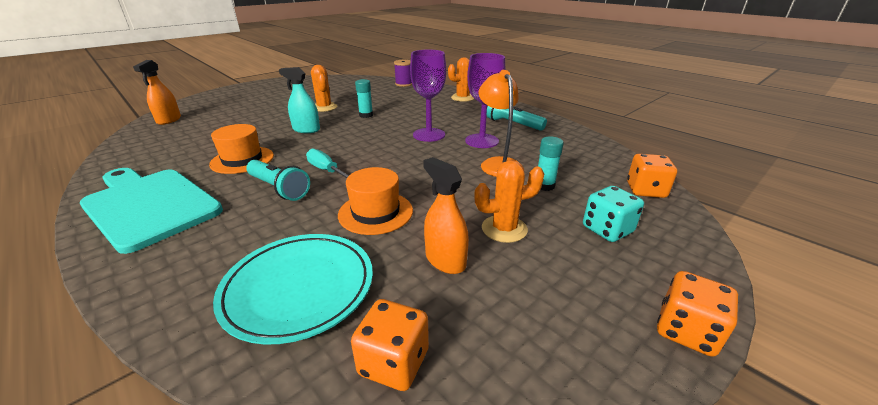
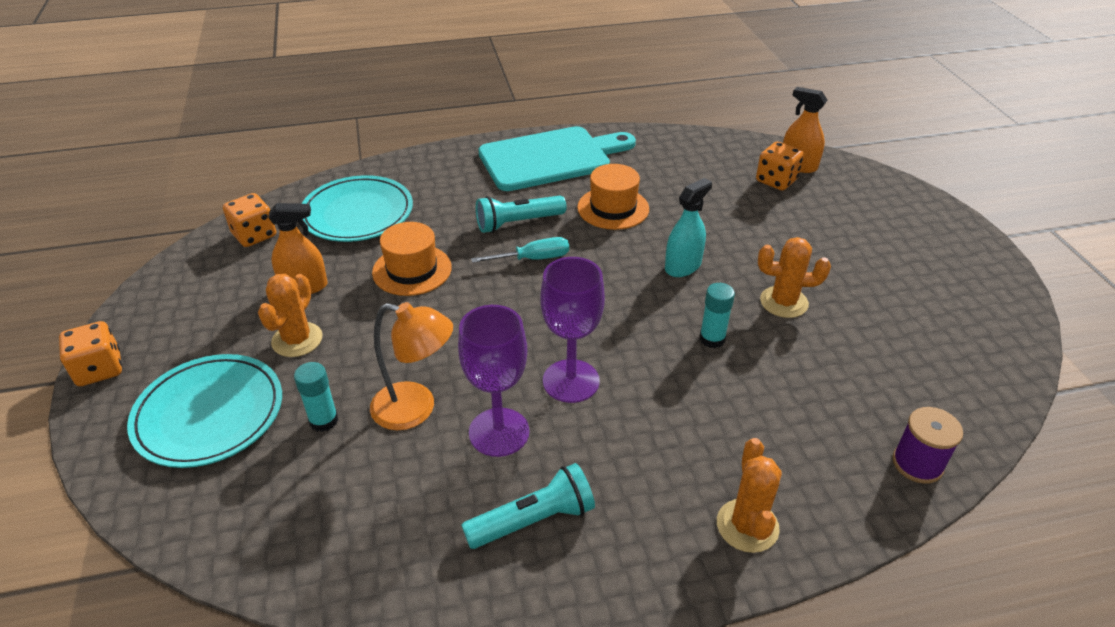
camera: 120 degrees right, 10 degrees up
turquoise dice [583,186,644,242] -> turquoise plate [127,354,282,468]
orange dice [627,154,677,198] -> orange dice moved to [756,142,804,190]

